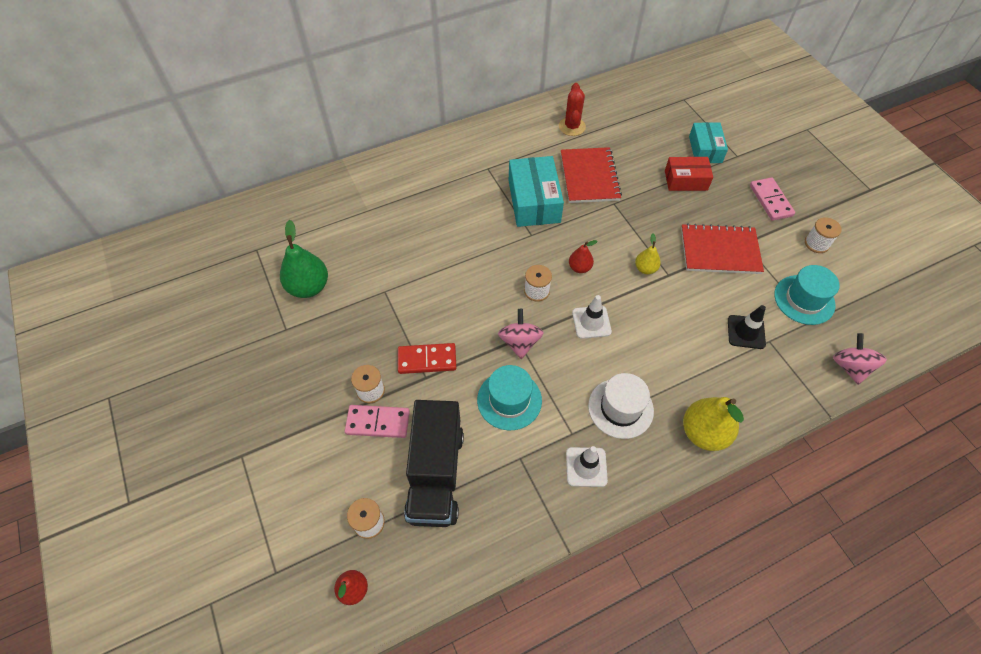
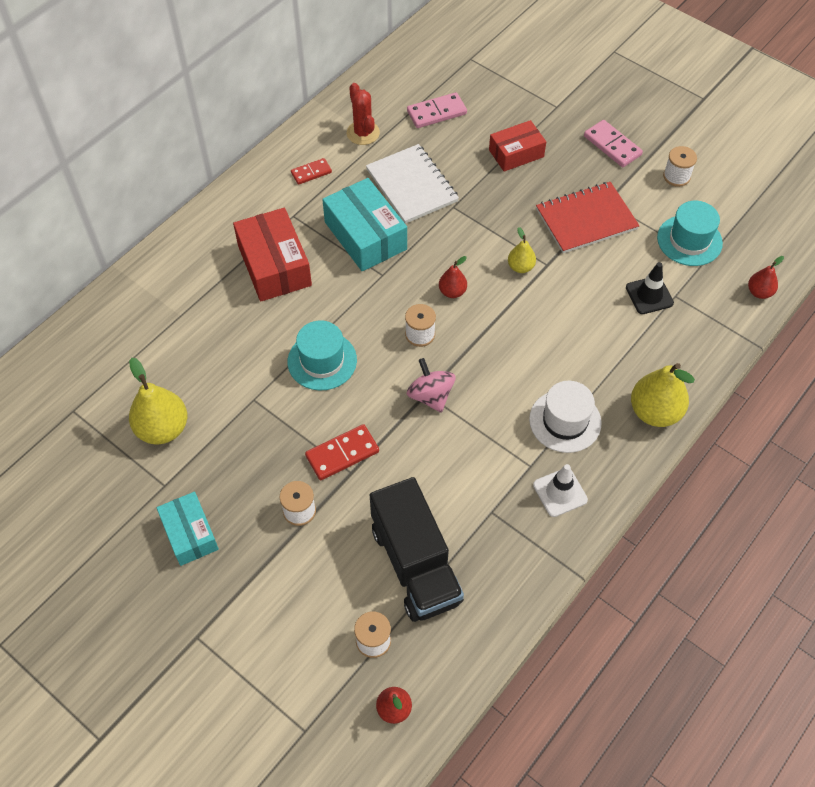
camera: 25 degrees left, 0 degrees up
green pear [280,220,328,298] -> yellow pear [129,358,187,444]
pink domino [345,405,410,438] -> pink domino moved to [407,92,467,128]
turquoise hat [477,365,542,430] -> turquoise hat moved to [288,320,357,391]
red notebook [561,147,622,203] -> white notebook [366,144,459,224]
white traffic cone [572,295,612,339] -> none
turquoise box [689,122,728,163] -> turquoise box moved to [157,492,219,566]
pink spinning top [833,333,887,385] -> red pear [748,256,784,299]
none -> red box [233,208,312,302]
none -> red domino [291,158,332,185]

